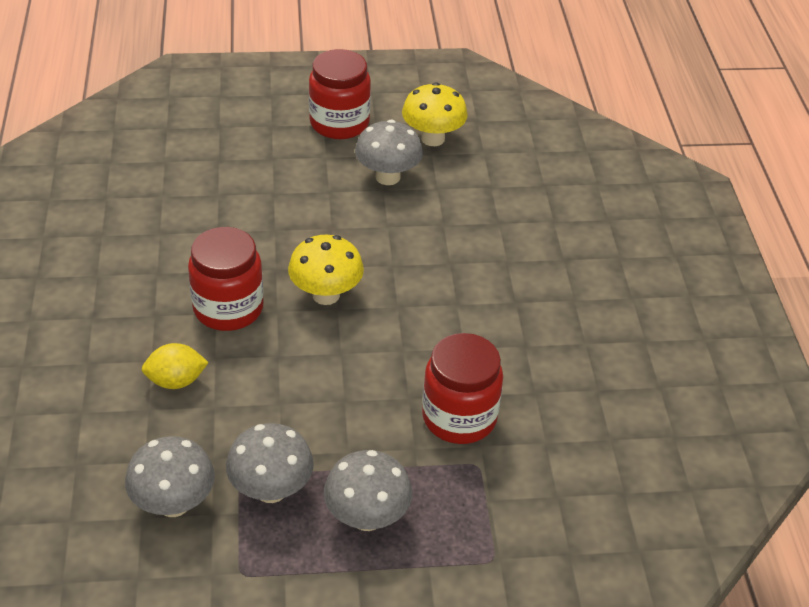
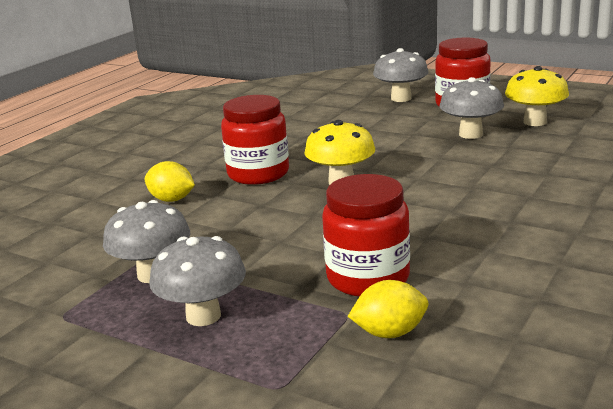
camera: 40 degrees right, 20 degrees down
grey mushroom [125,436,215,517] -> grey mushroom moved to [373,48,429,102]
none -> yellow lemon [348,280,428,338]

